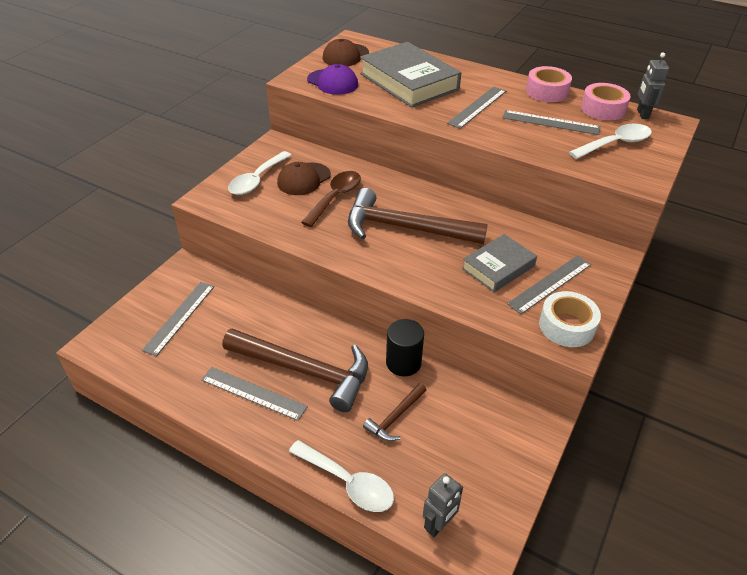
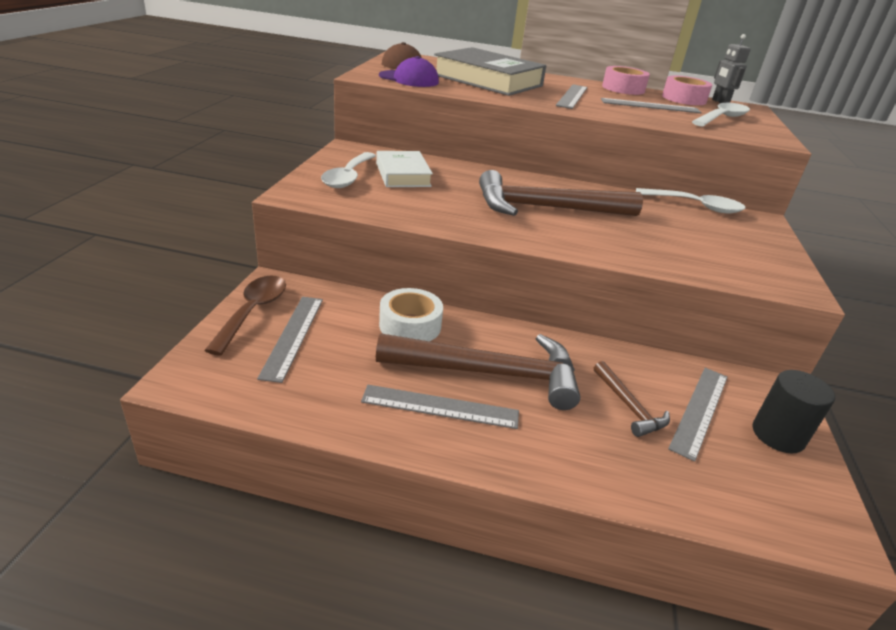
camera: 20 degrees left, 10 degrees down
brown cap [277,162,331,195] -> white book [376,151,433,187]
white spoon [289,440,394,512] -> white spoon moved to [636,188,746,214]
brown spoon [301,171,361,227] -> brown spoon moved to [204,276,286,355]
brown hammer [363,383,426,441] -> brown hammer turned 45 degrees counterclockwise [594,361,670,437]
black cylinder [386,319,424,376] -> black cylinder moved to [752,370,835,454]
grey robot [423,473,463,537] -> none
grey book [462,234,537,292] -> none
grey ruler [507,255,591,314] -> grey ruler moved to [668,368,728,462]
white tape [539,291,601,347] -> white tape moved to [379,288,443,341]

